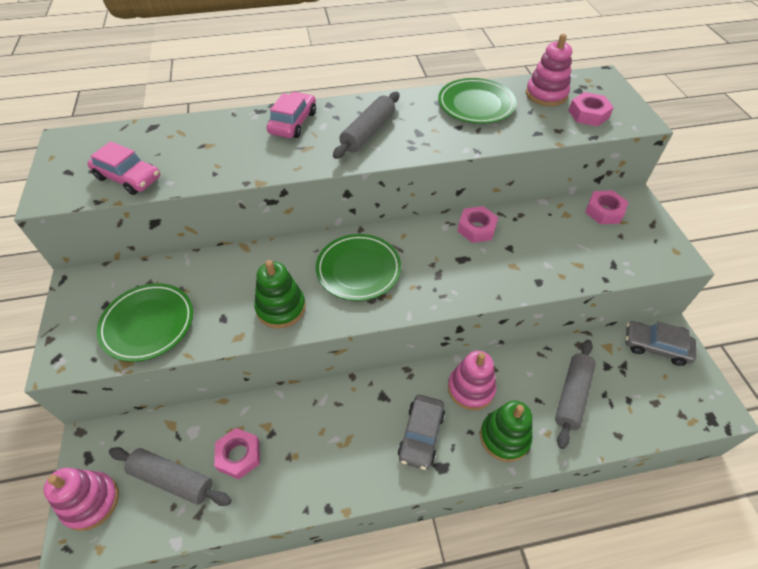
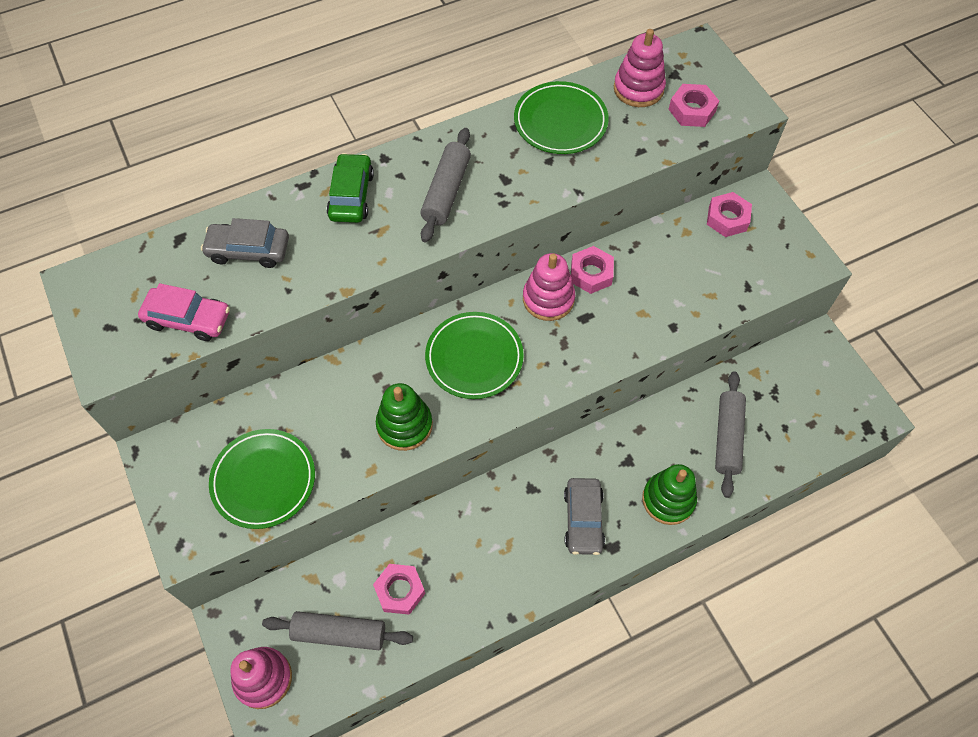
camera: 15 degrees left, 10 degrees up
pink car [266,92,316,138] -> green car [326,153,374,223]
pink stacking toy [448,351,496,410] -> pink stacking toy moved to [523,253,575,321]
grey car [625,321,696,366] -> grey car moved to [201,218,289,268]

